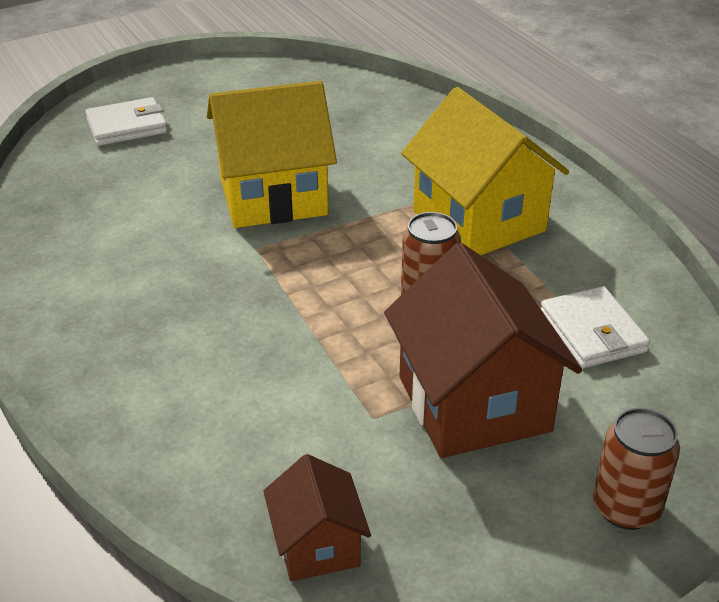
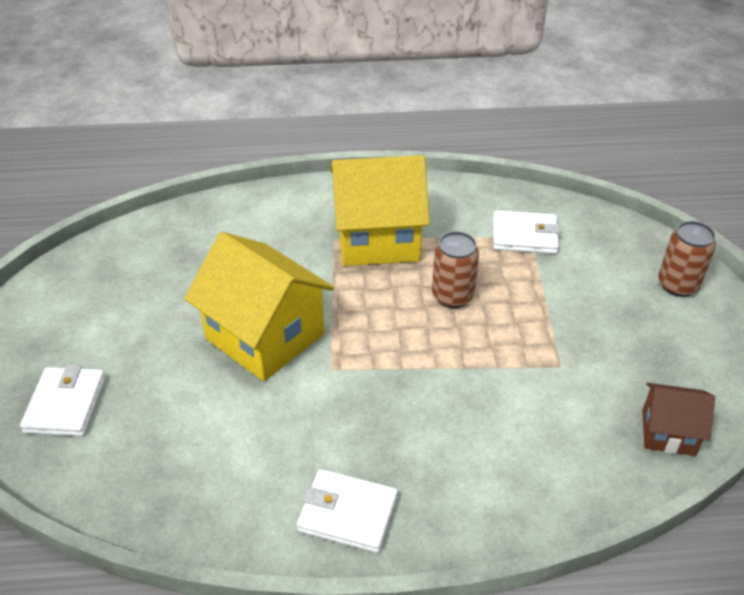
camera: 65 degrees left, 5 degrees up
yellow house [207,81,337,228] -> yellow house turned 60 degrees counterclockwise [184,232,334,381]
brown house [384,243,582,458] -> none
none -> white wallet [297,469,398,553]

